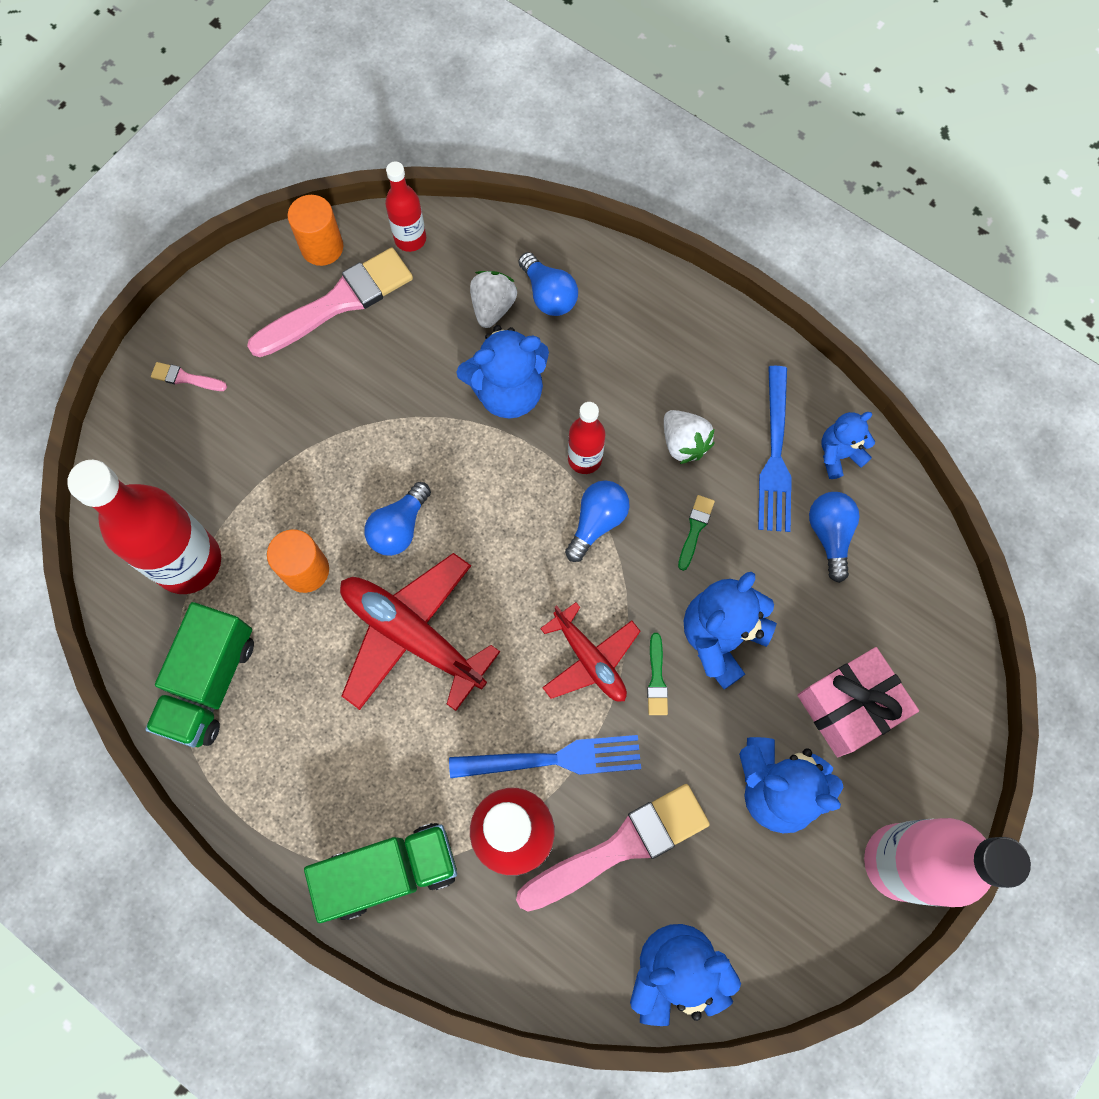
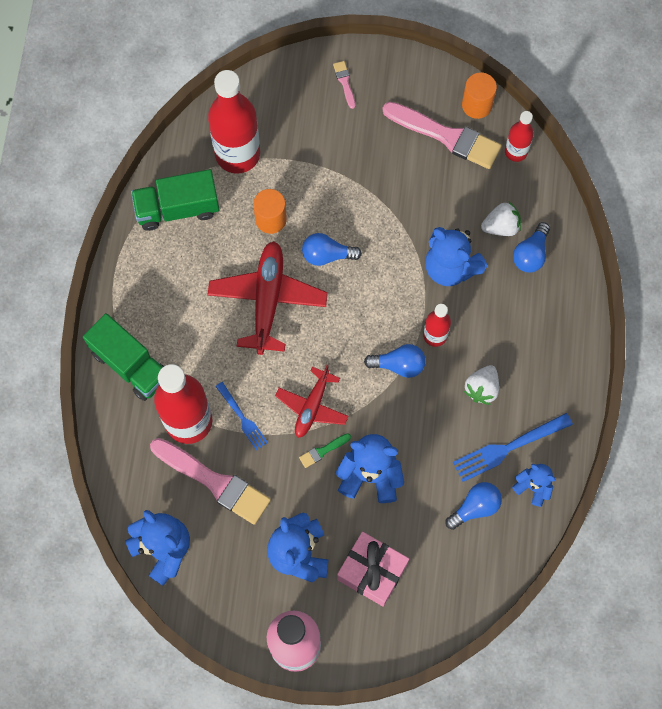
camera: 60 degrees right, 0 degrees up
blue fork [449,735,641,778] -> blue fork [215,382,268,450], size x0.62
green brush [678,495,715,571] -> none

